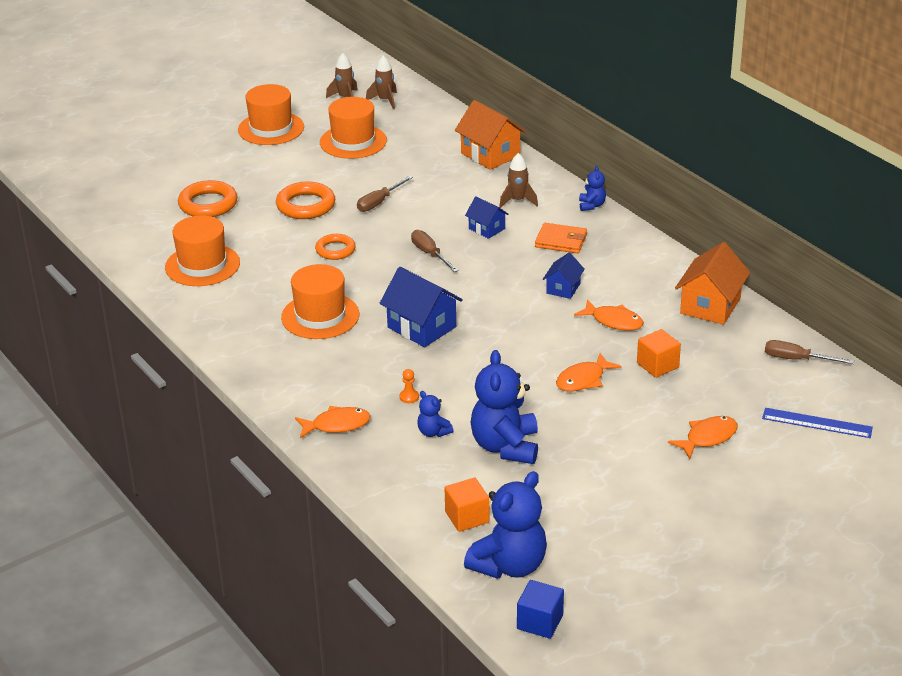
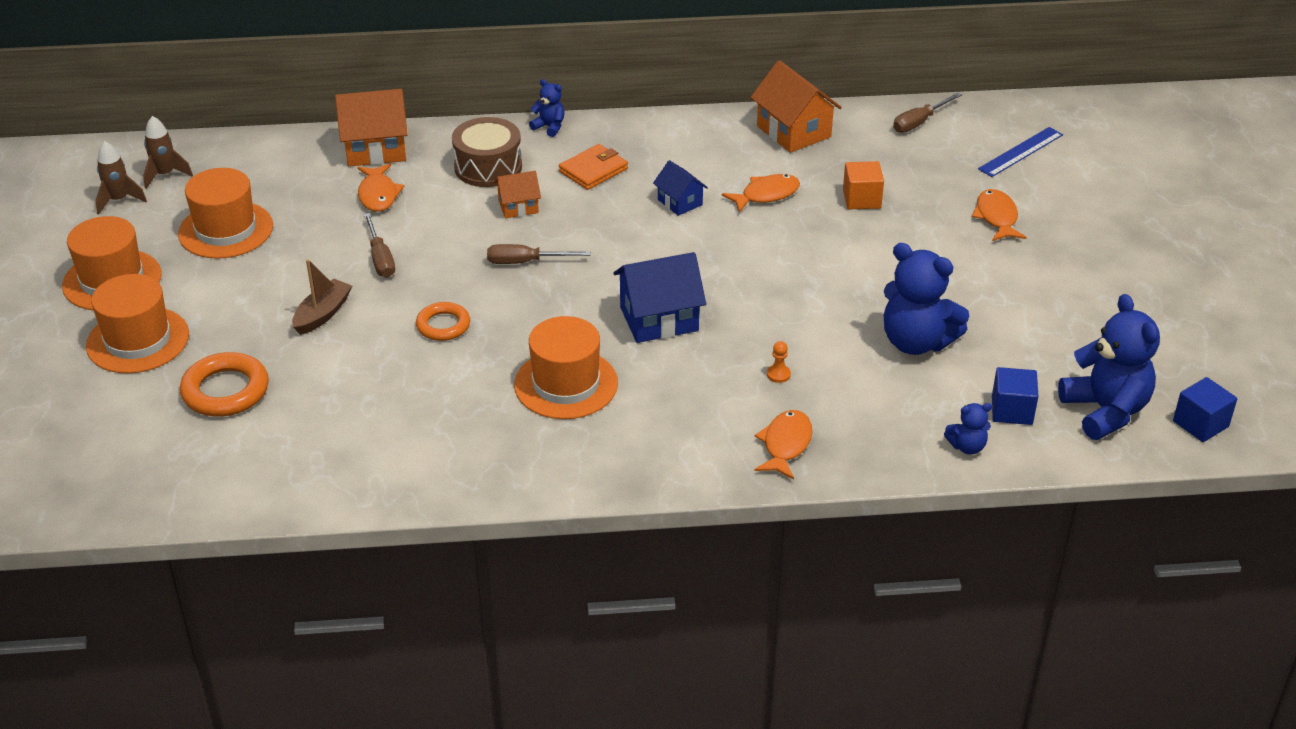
camera: 60 degrees left, 5 degrees up
orange hat [165,215,240,286] -> orange hat moved to [86,274,189,373]
orange ring [276,182,335,219] -> brown boat [292,259,352,335]
blue teddy bear [417,391,453,437] -> blue teddy bear moved to [944,403,992,455]
orange cube [445,477,489,532] -> blue cube [992,367,1039,425]
blue house [465,196,509,239] -> orange house [494,171,541,218]
brown rocket [499,153,538,208] -> brown drum [452,117,522,187]
orange fish [556,353,621,392] -> orange fish moved to [358,164,405,212]

